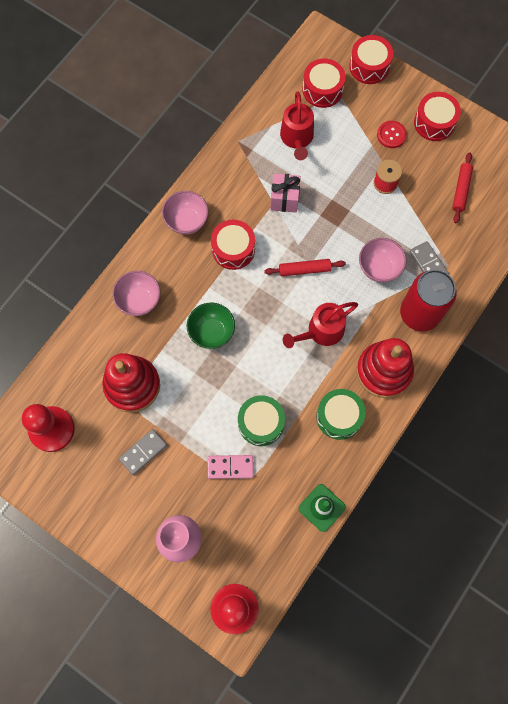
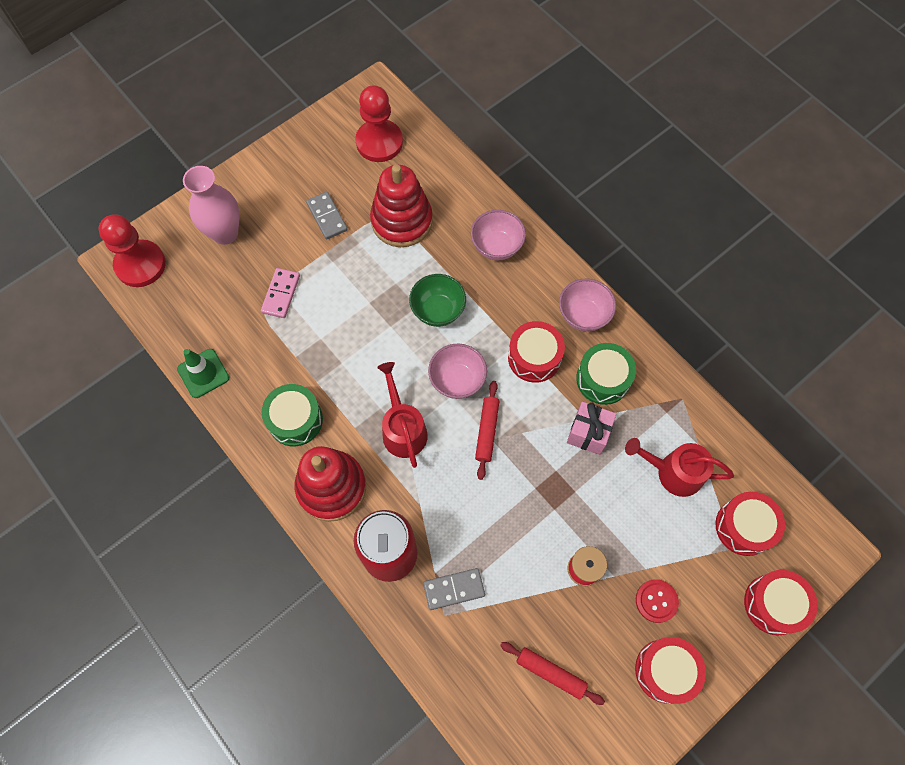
camera: 105 degrees right, 5 degrees down
green drum [238,395,285,446] -> green drum moved to [576,343,636,405]
pink bowl [359,238,406,283] -> pink bowl moved to [428,344,487,399]

